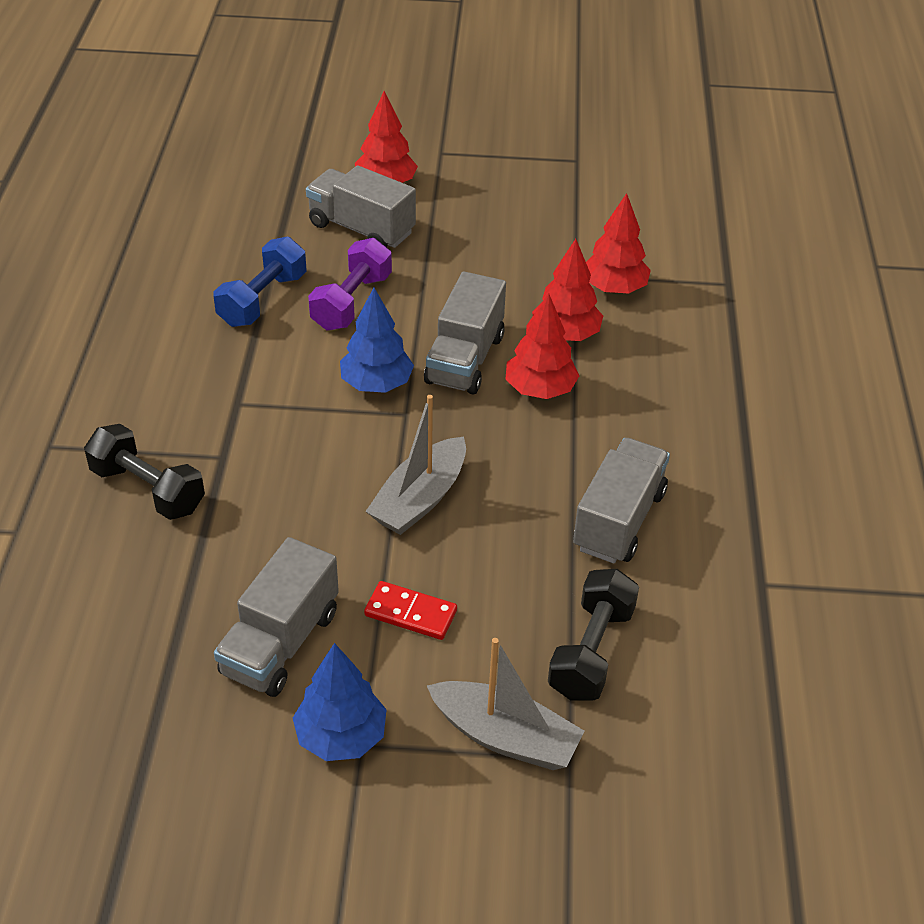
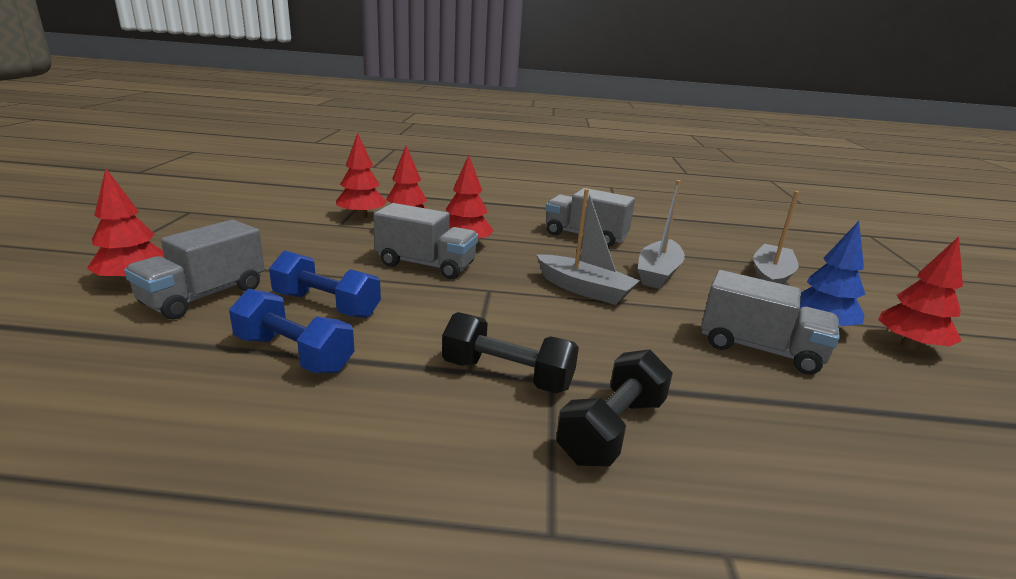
camera: 90 degrees left, 20 degrees down
purple dumbbell [308,238,392,331] -> blue dumbbell [269,251,381,318]
blue tree [340,288,414,393] -> none
red domino [364,581,457,640] -> none
black dumbbell [548,569,639,701] -> black dumbbell moved to [442,312,579,394]
none -> grey boat [638,180,685,289]
none -> red tree [878,237,963,350]

